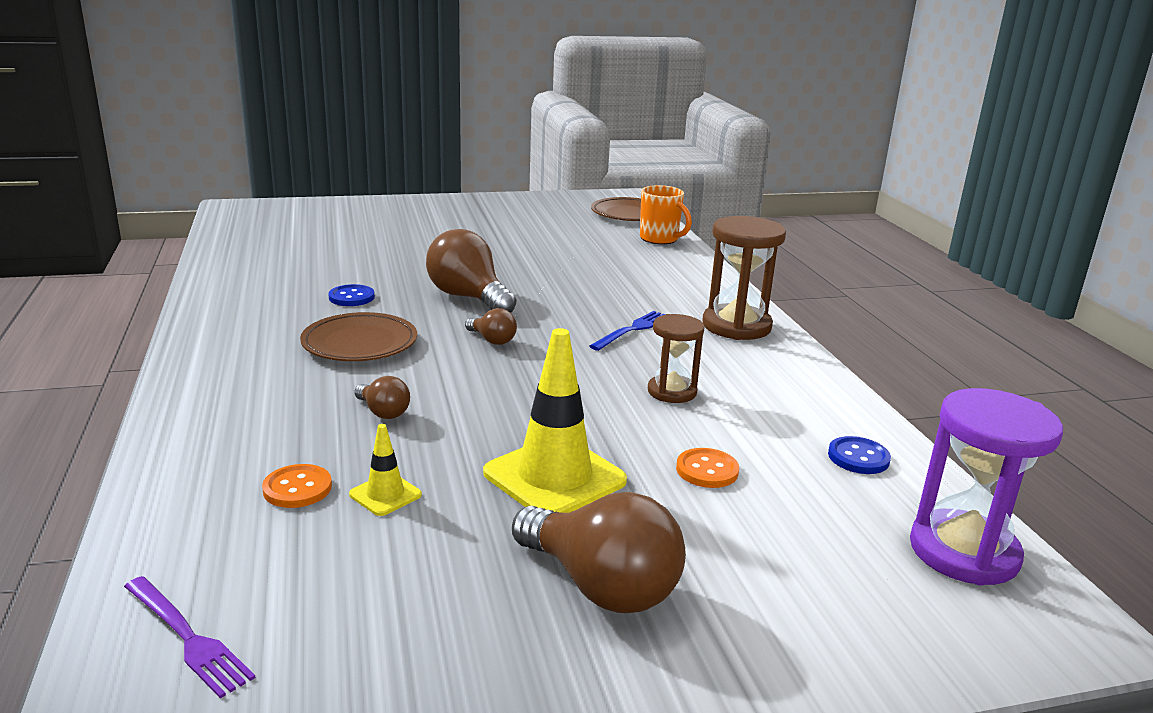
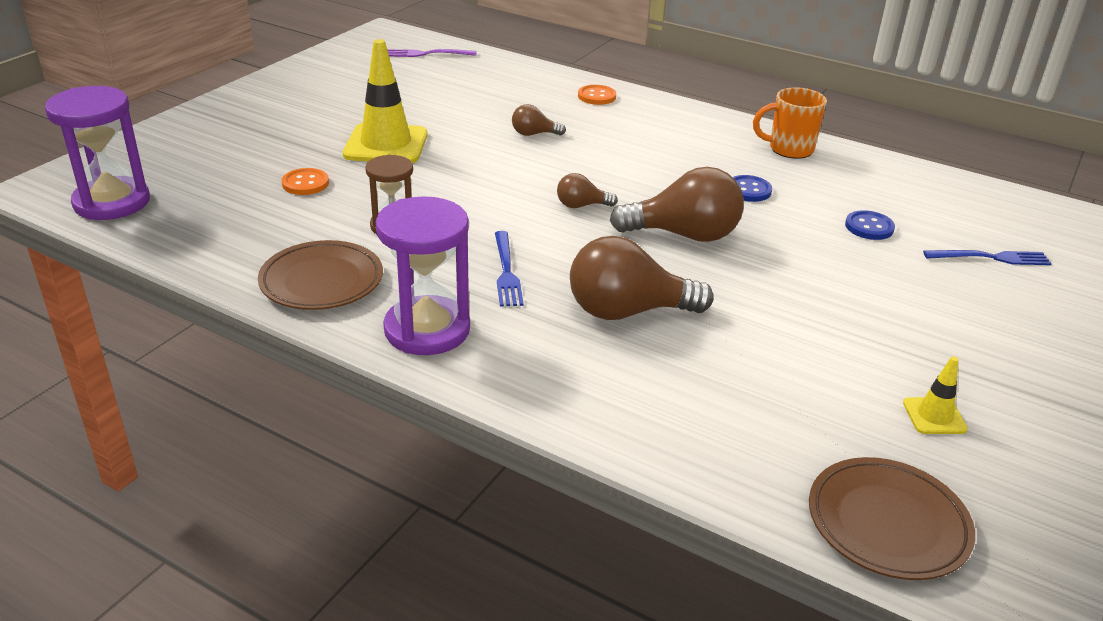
camera: 135 degrees right, 10 degrees up
orange button [262,464,332,508] -> orange button moved to [578,85,616,105]
brown plate [300,312,417,361] -> brown plate moved to [258,240,383,310]
yellow traffic cone [349,424,422,516] -> yellow traffic cone moved to [903,356,968,434]
brown light bulb [512,492,686,613] -> brown light bulb moved to [570,236,714,320]
orange mug [640,185,692,244] -> orange mug moved to [753,87,827,159]
brown hourglass [702,216,786,340] -> purple hourglass [376,196,470,355]
blue button [828,436,891,474] -> blue button moved to [845,210,895,240]
none -> blue fork [923,250,1052,265]

